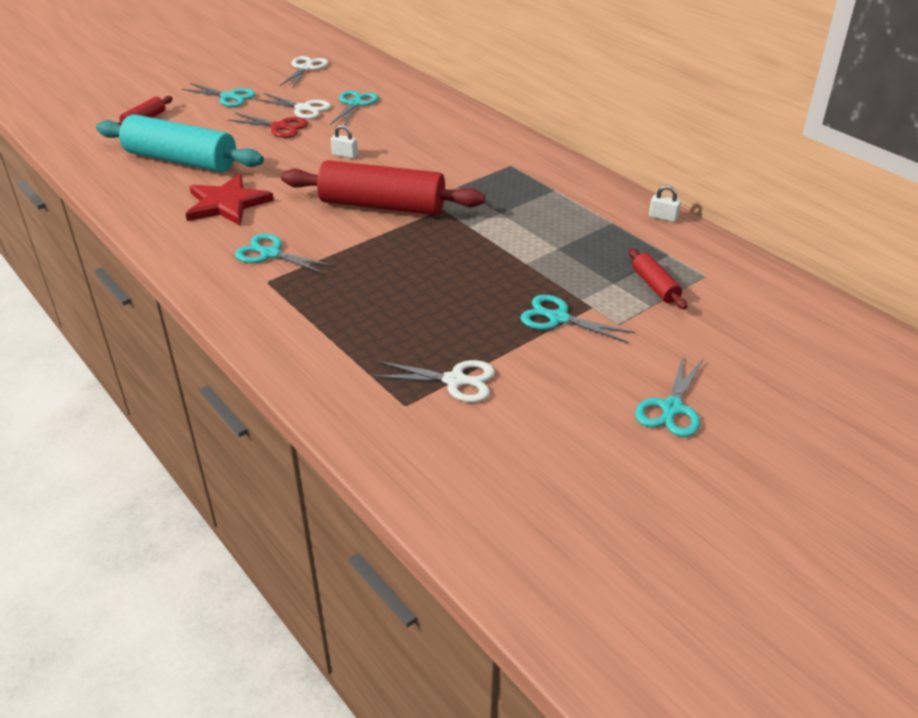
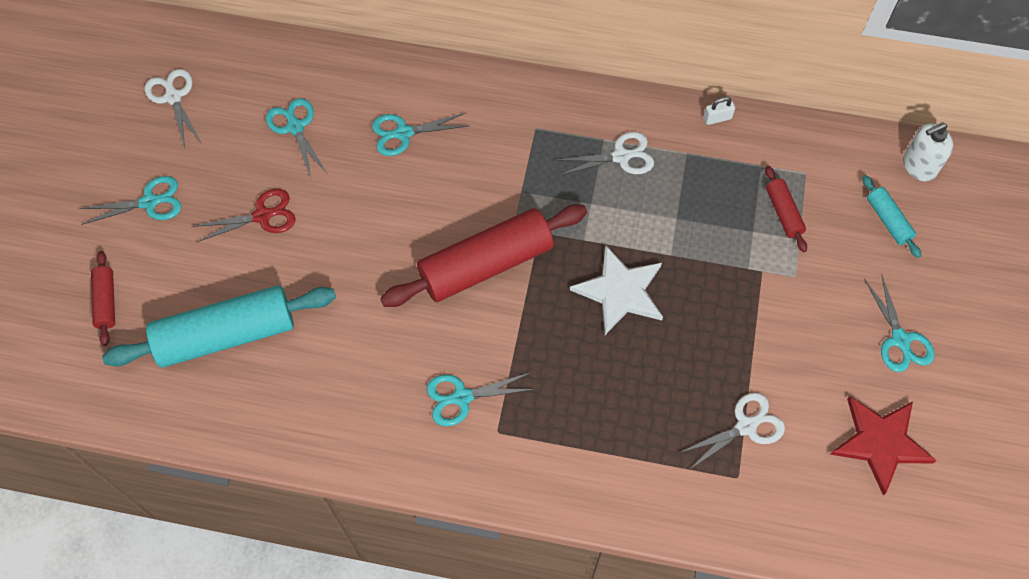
camera: 40 degrees left, 25 degrees up
red star [186,174,274,226] -> red star moved to [830,396,937,496]
white scissors [255,93,331,119] -> white scissors moved to [555,132,654,176]
white padlock [331,125,358,158] -> none
turquoise scissors [521,295,635,343] -> turquoise scissors moved to [372,113,468,156]
red rolling pin [629,248,687,310] -> red rolling pin turned 45 degrees clockwise [765,166,807,252]
none -> white star [570,245,663,335]
none -> turquoise rolling pin [862,175,921,258]
none -> white soap dispenser [903,123,954,181]

